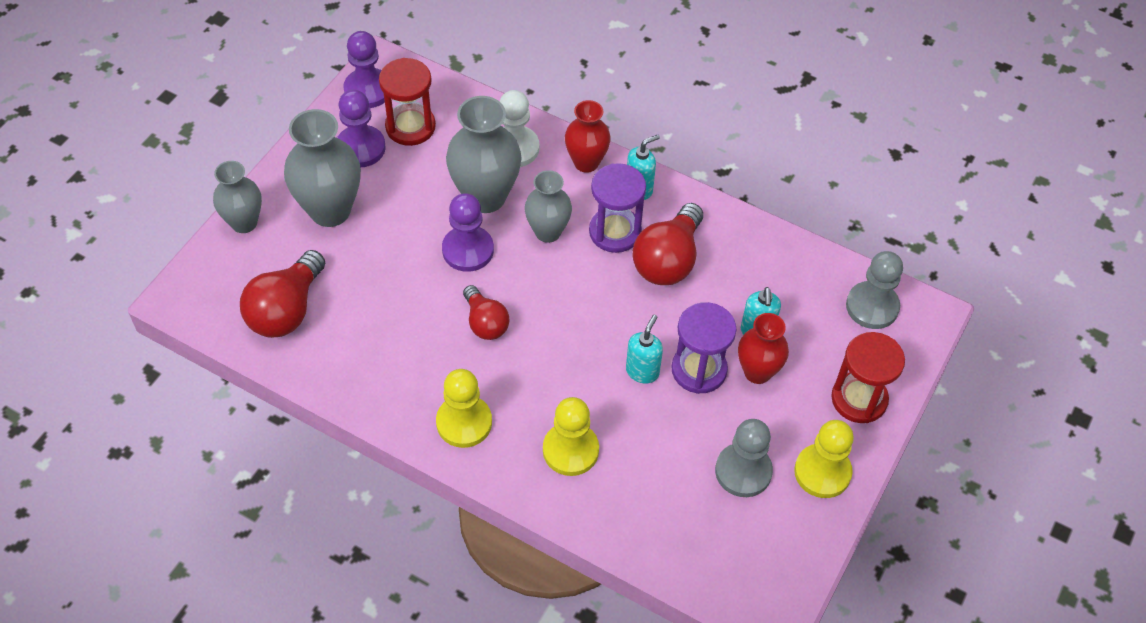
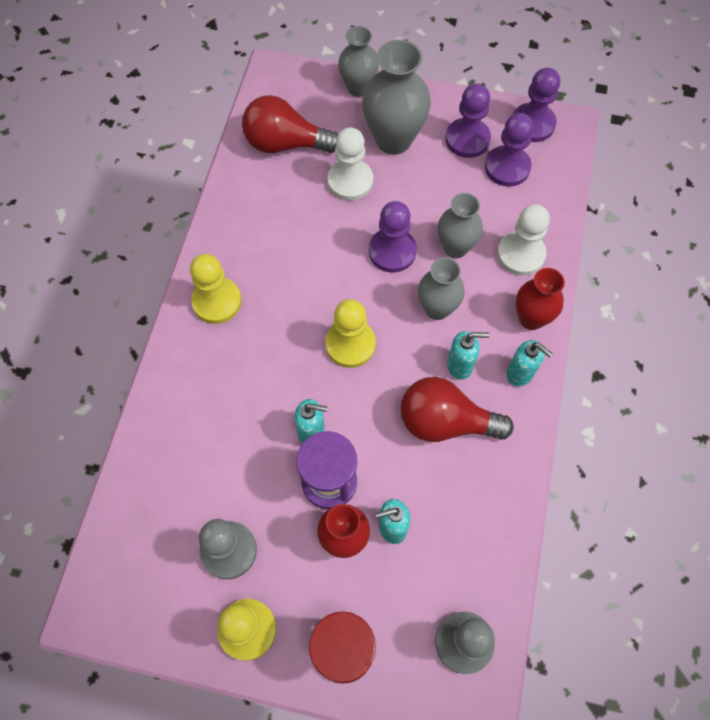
camera: 75 degrees right, 10 degrees up
red hourglass [379,58,436,146] -> purple pawn [485,113,534,187]
grey vase [446,96,522,213] -> grey vase [438,193,483,258], size x0.63
red light bulb [463,285,509,340] -> none
yellow pawn [543,397,599,476] -> yellow pawn moved to [325,299,376,368]
purple hourglass [589,163,646,253] -> turquoise soap dispenser [447,331,489,380]
none -> white pawn [328,127,373,201]

